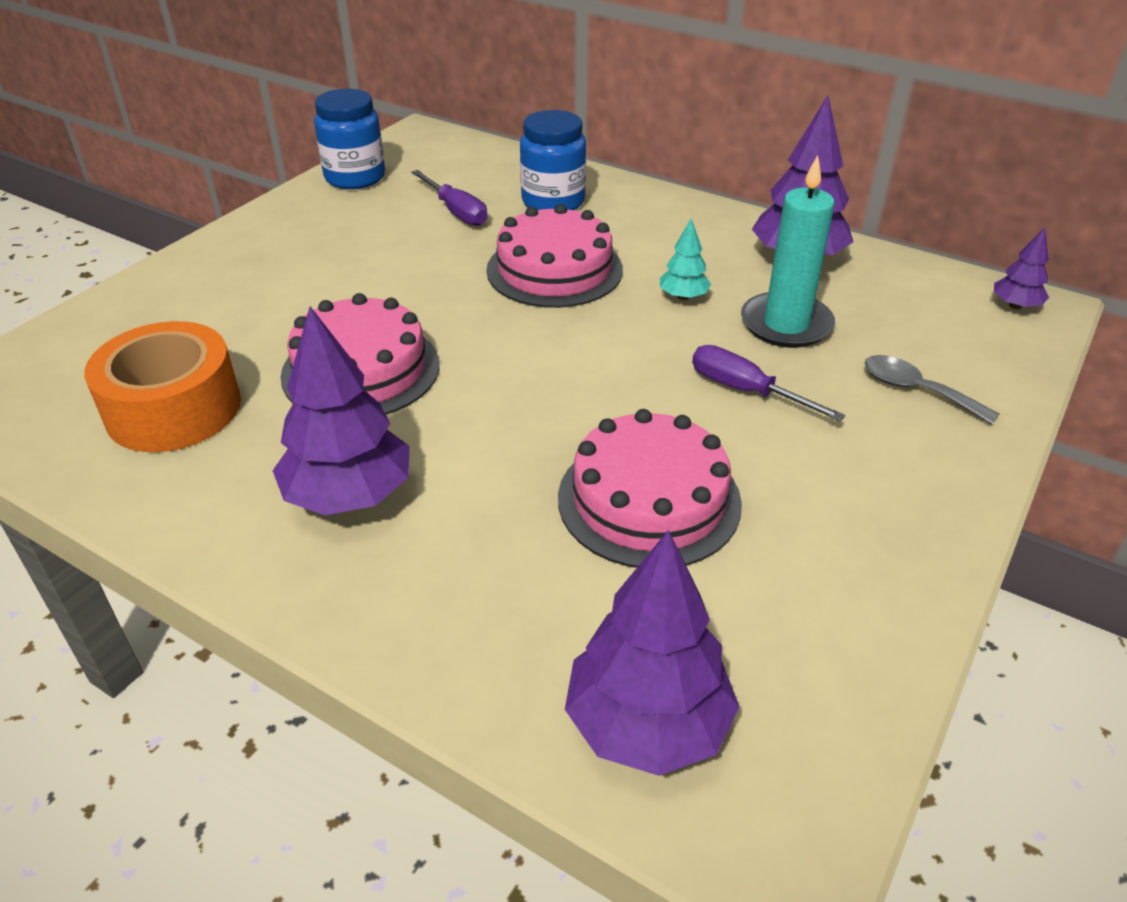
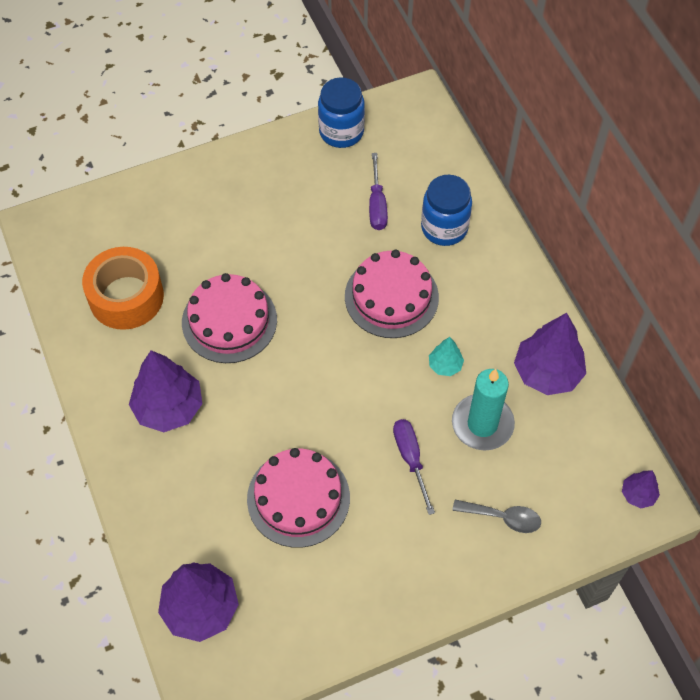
camera: 35 degrees right, 20 degrees up
grey spoon [864,355,999,425] -> grey spoon turned 120 degrees clockwise [452,499,541,533]

